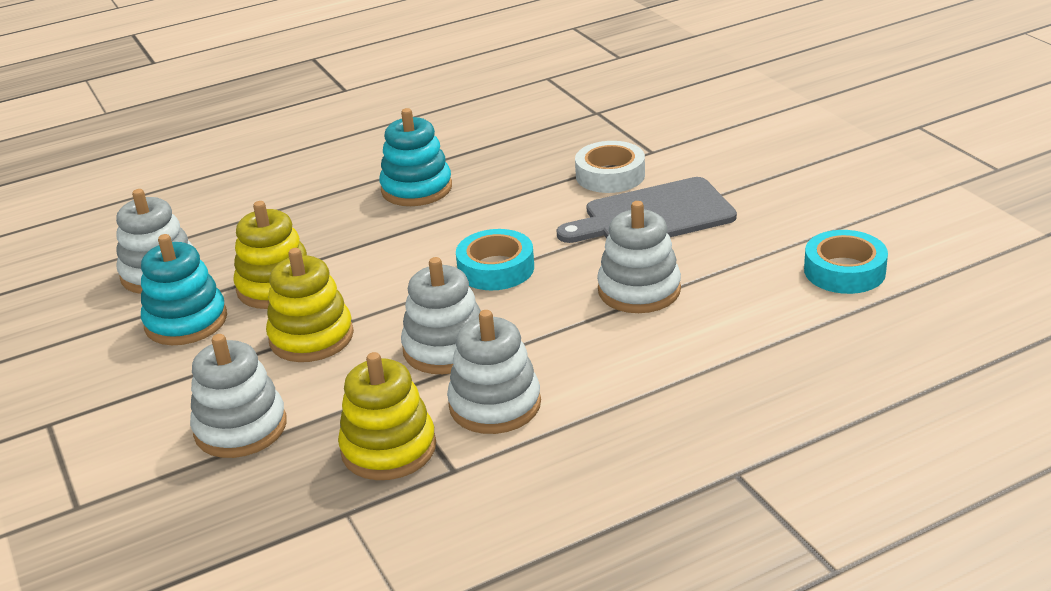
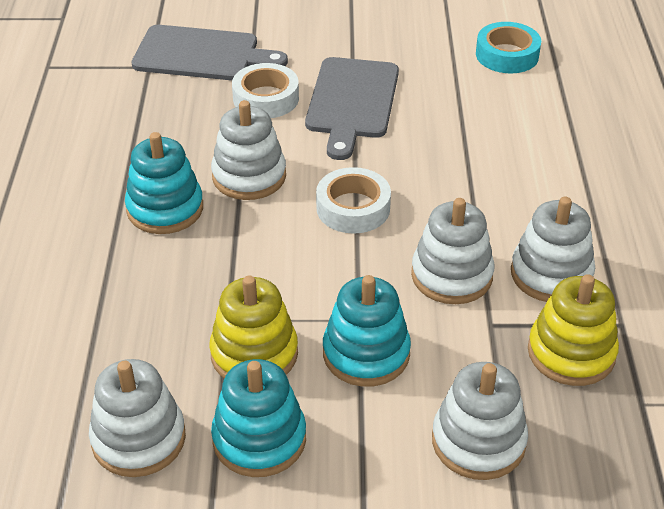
camera: 65 degrees left, 10 degrees up
yellow stacking toy [266,248,354,362] -> turquoise stacking toy [323,275,411,387]
turquoise tape [456,229,534,290] -> white tape [316,167,391,234]
white stacking toy [597,201,681,313] -> white stacking toy moved to [211,100,286,200]
none -> grey cutting board [131,25,288,81]

